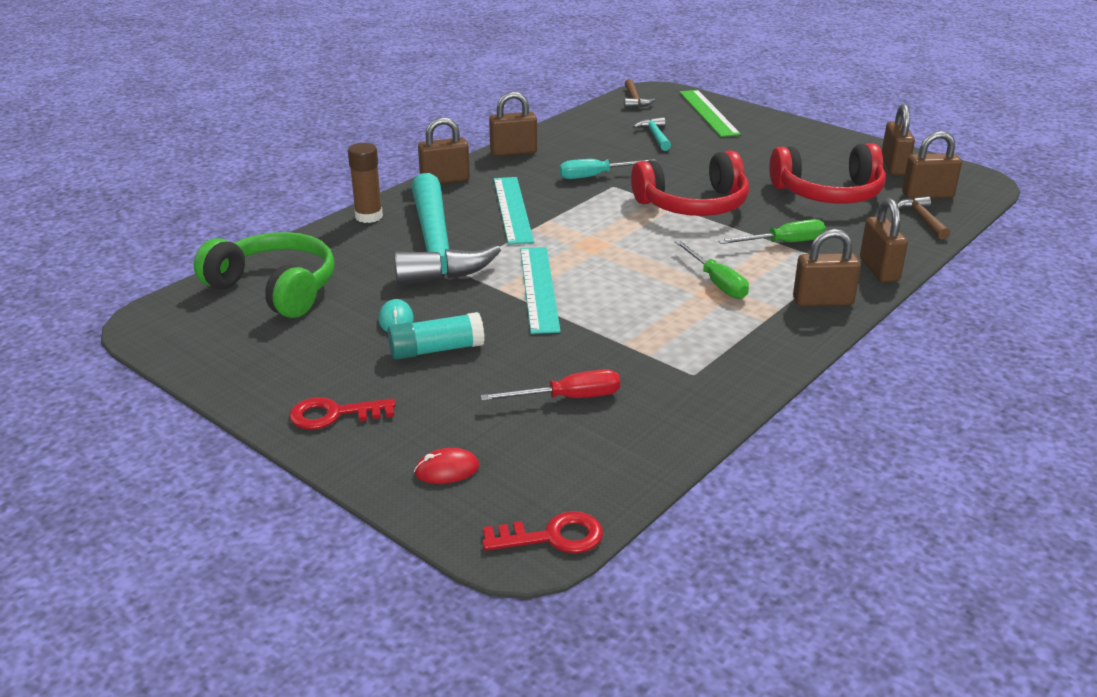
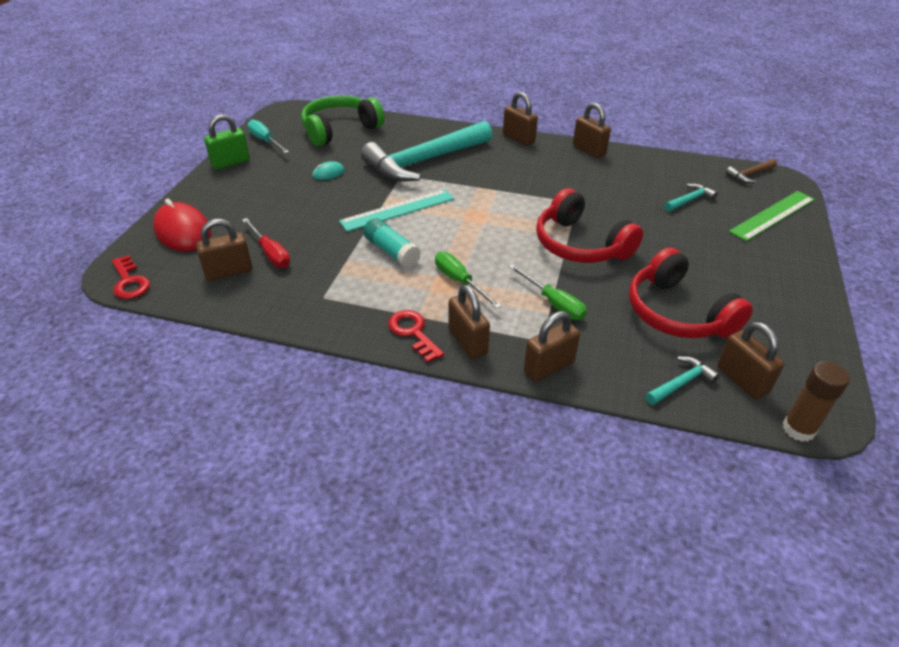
camera: 65 degrees right, 10 degrees up
green headphones [194,232,335,318] -> green headphones turned 135 degrees counterclockwise [301,95,384,146]
red key [289,397,396,430] -> red key moved to [388,310,444,363]
brown glue stick [348,143,383,223] -> brown glue stick moved to [783,361,850,442]
turquoise glue stick [388,312,485,360] -> turquoise glue stick moved to [363,218,421,268]
red mouse [414,448,479,484] -> red mouse [153,199,212,252], size x2.05
turquoise ruler [494,177,534,244] -> none
turquoise screwdriver [559,159,656,179] -> turquoise screwdriver moved to [247,119,289,153]
green screwdriver [675,240,749,299] -> green screwdriver turned 105 degrees clockwise [435,252,501,309]
brown padlock [882,104,915,175] -> brown padlock moved to [196,219,252,281]
brown hammer [897,196,950,239] -> turquoise hammer [646,356,720,405]
none -> green padlock [204,114,250,170]

